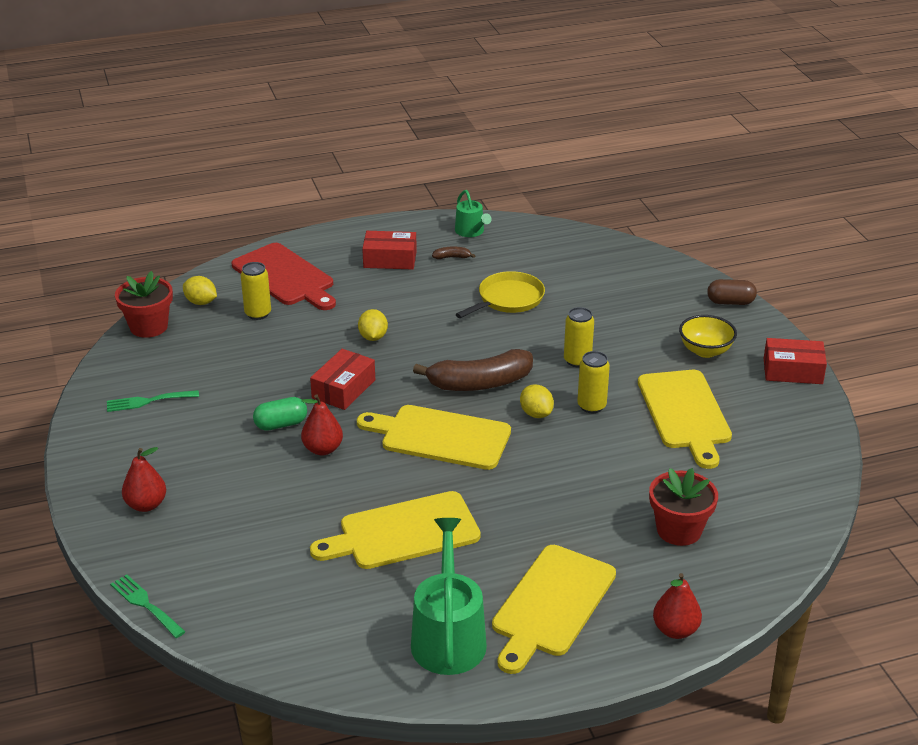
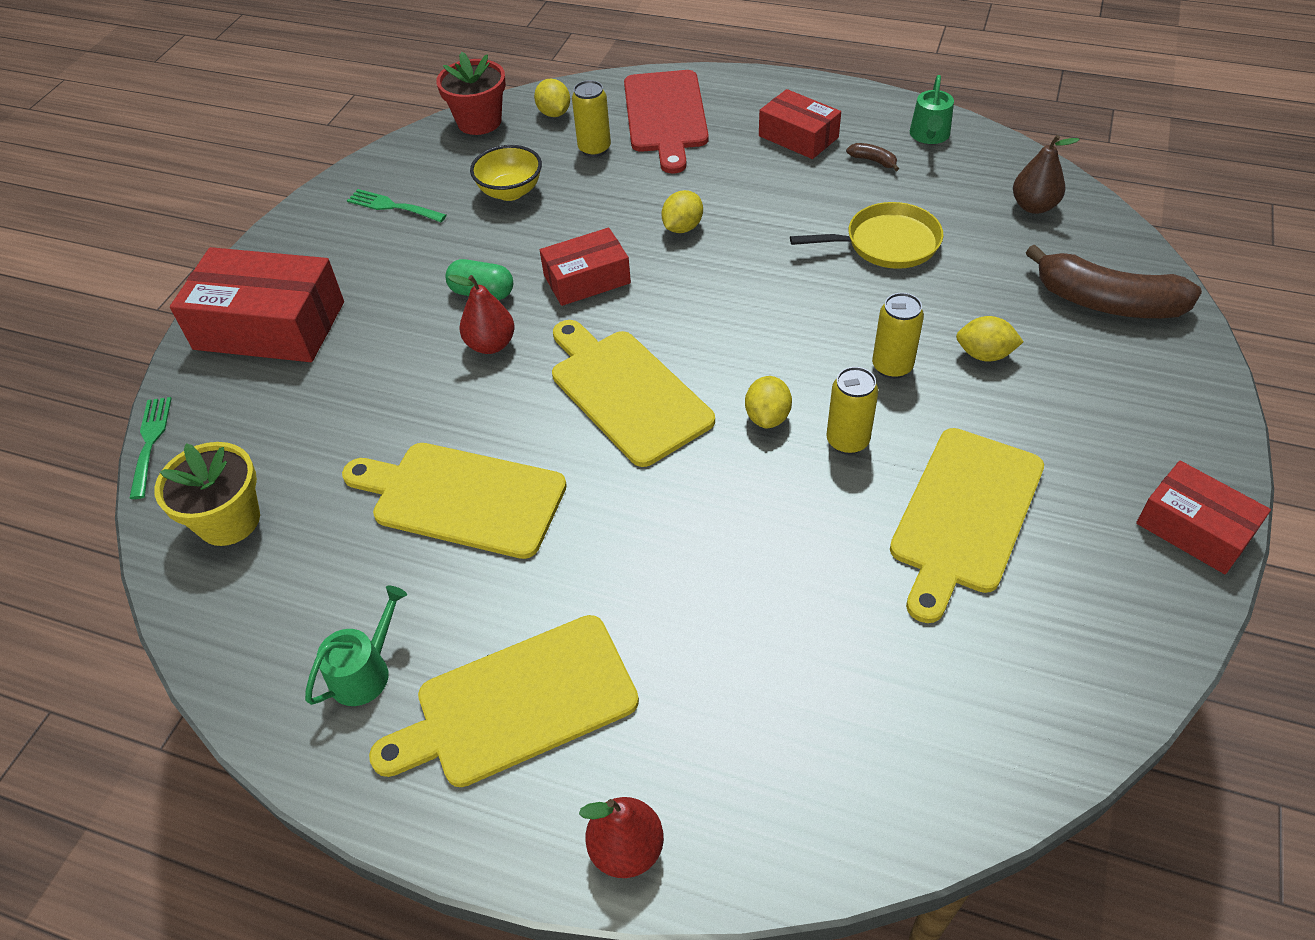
camera: 40 degrees right, 15 degrees up
red pear [122,447,166,512] -> red box [170,247,344,362]
green watering can [411,518,487,675] -> green watering can [305,586,407,706], size x0.56
brown banana [413,349,533,391] -> brown banana moved to [1026,244,1202,318]
red flower pot [649,468,718,546] -> none
yellow bowl [679,315,737,358] -> yellow bowl moved to [470,145,542,201]
brown capsule [707,279,757,305] -> none
none -> yellow flower pot [154,442,260,546]
none -> yellow lemon [956,316,1024,362]
none -> brown pear [1013,135,1080,214]

